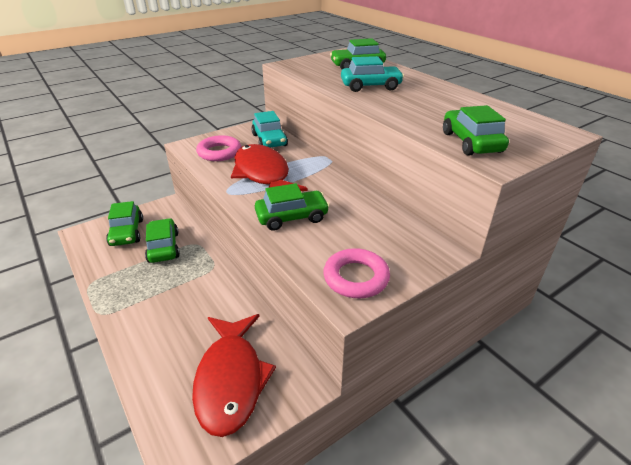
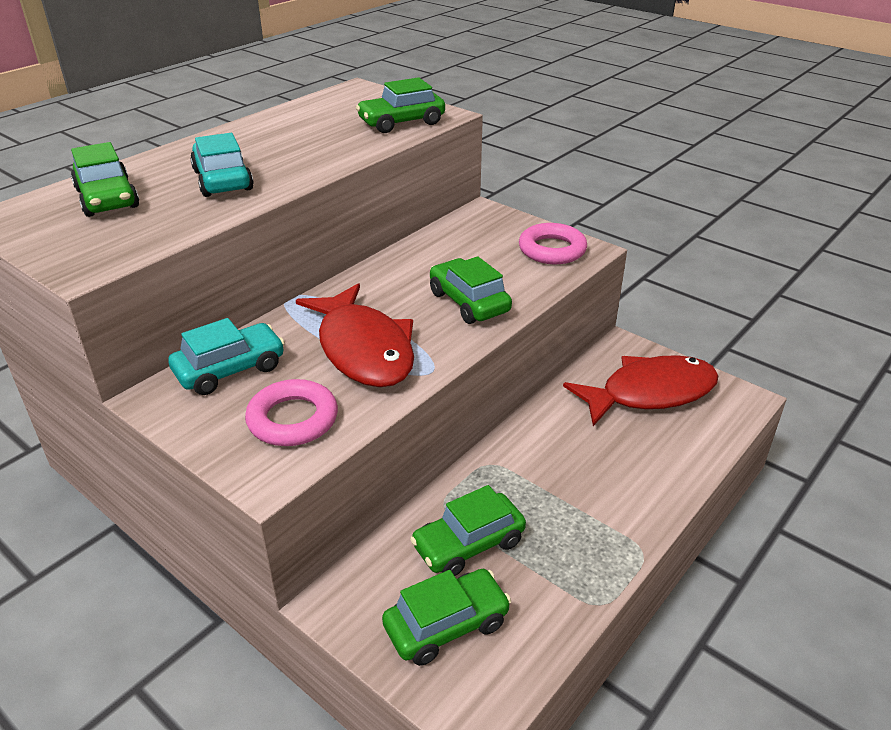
camera: 105 degrees left, 0 degrees up
red fish [231,144,308,191] -> red fish turned 75 degrees counterclockwise [296,283,414,387]

